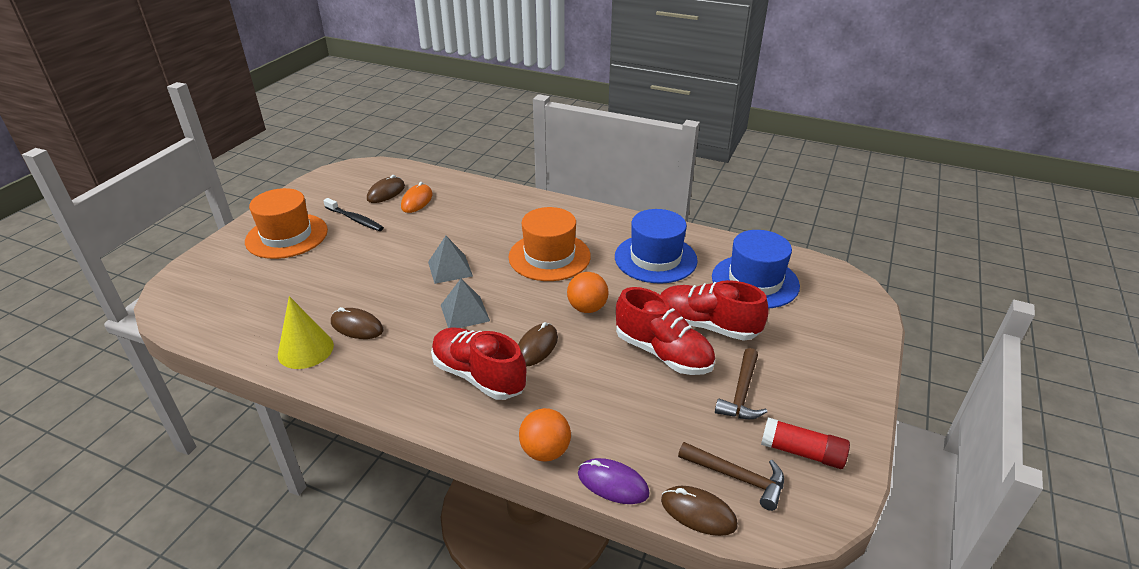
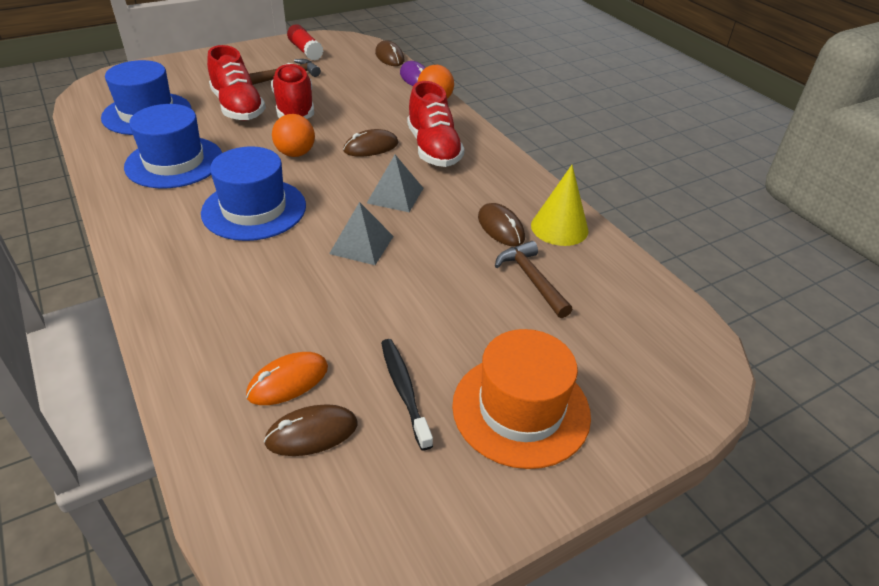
camera: 145 degrees left, 5 degrees up
orange hat [508,207,591,281] -> blue hat [201,146,306,241]
brown hammer [678,442,784,511] -> brown hammer moved to [495,241,572,318]

